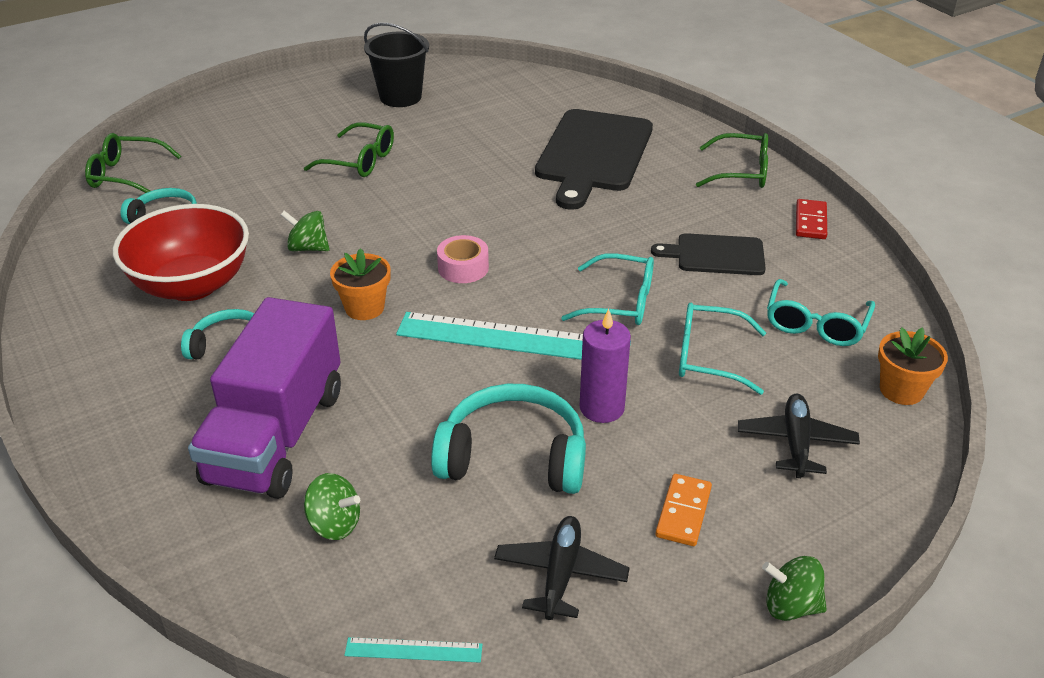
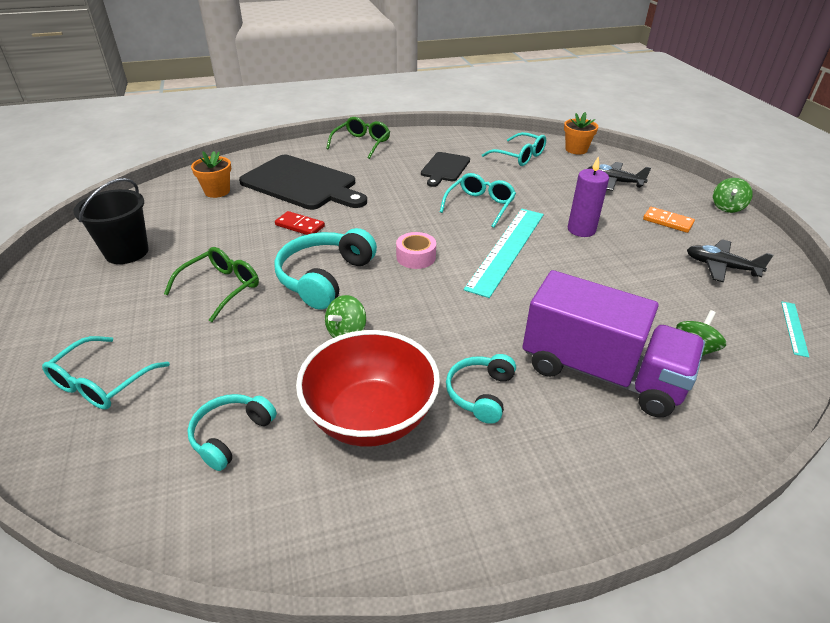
camera: 75 degrees left, 0 degrees up
green glasses [85,133,181,193] -> none
orange flower pot [330,248,391,320] -> orange flower pot moved to [191,151,231,198]
turquoise headphones [431,384,586,494] -> turquoise headphones moved to [274,228,377,310]
turquoise glasses [679,303,766,395] -> turquoise glasses moved to [42,336,170,409]
red domino [796,199,827,239] -> red domino moved to [275,211,325,235]

